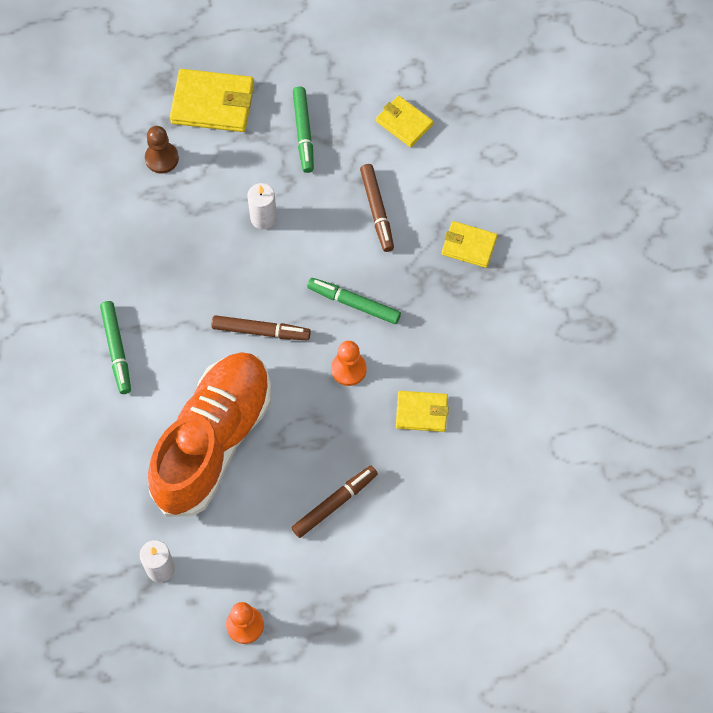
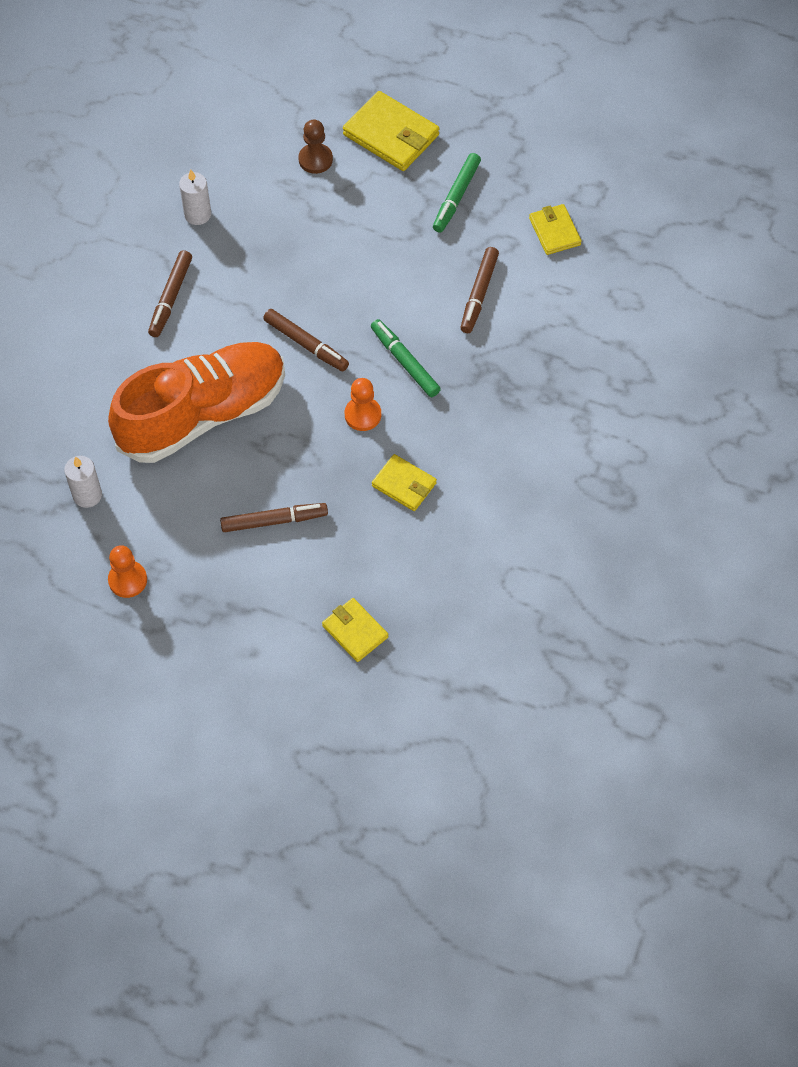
camera: 30 degrees right, 5 degrees down
green marker [100,301,131,394] -> brown marker [148,250,192,337]
white candle [247,183,277,230] -> white candle moved to [179,169,211,225]
yellow wallet [442,221,498,268] -> yellow wallet moved to [322,598,388,662]

